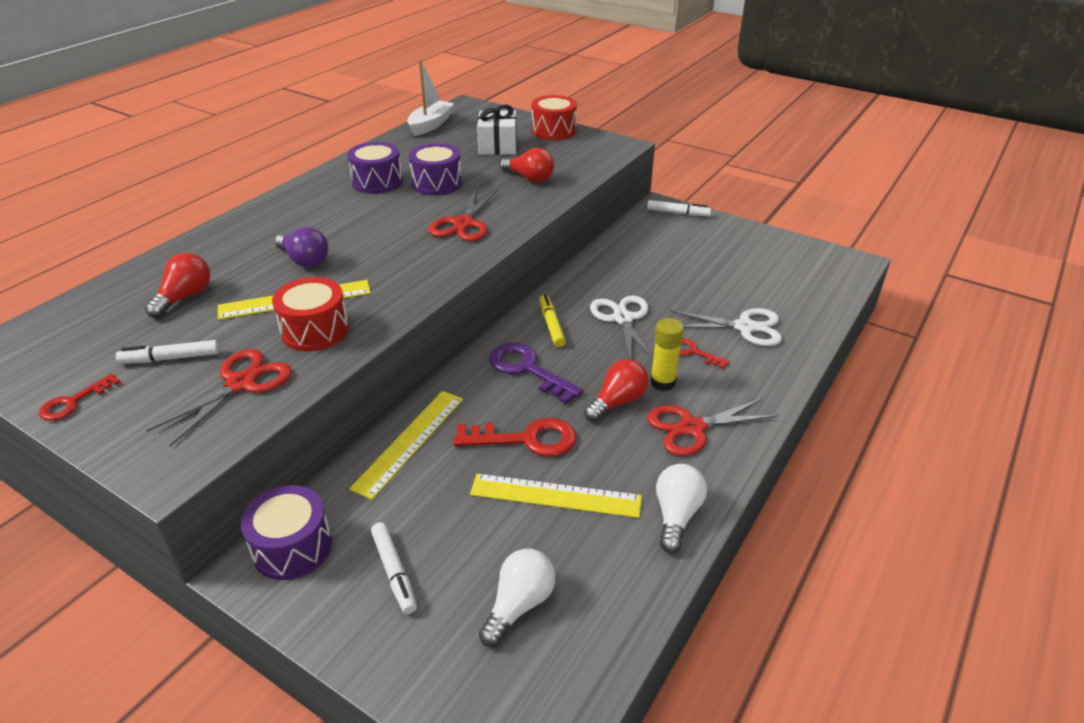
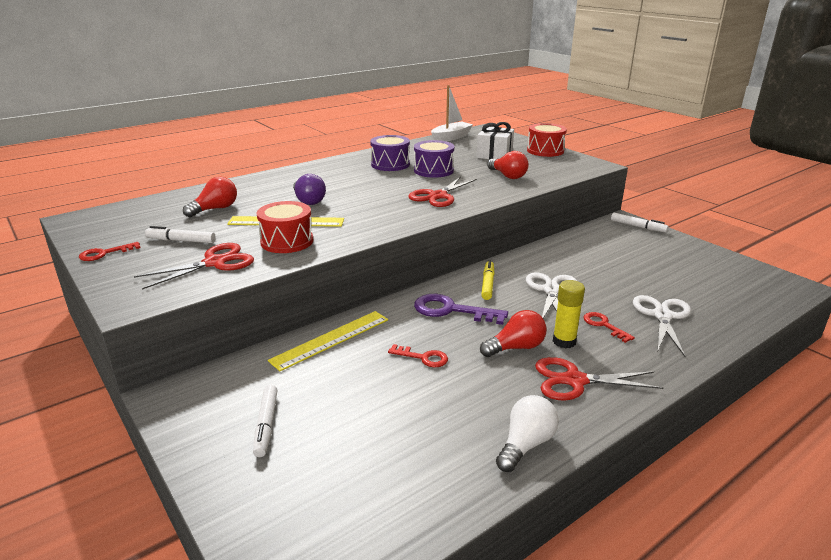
camera: 20 degrees right, 10 degrees down
purple drum [241,485,332,580] -> none
red key [454,418,576,457] -> red key [388,344,448,367], size x0.58
yellow ruler [470,474,642,518] -> none
white light bulb [479,549,555,647] -> none
purple key [489,343,583,404] -> purple key turned 45 degrees counterclockwise [414,294,508,325]
white scissors [670,308,782,346] -> white scissors turned 105 degrees counterclockwise [633,295,691,357]

